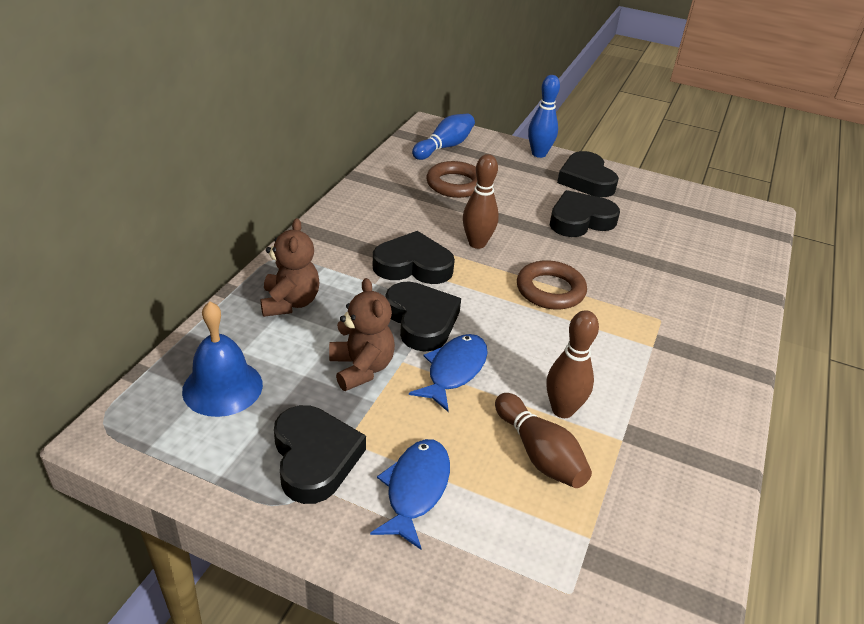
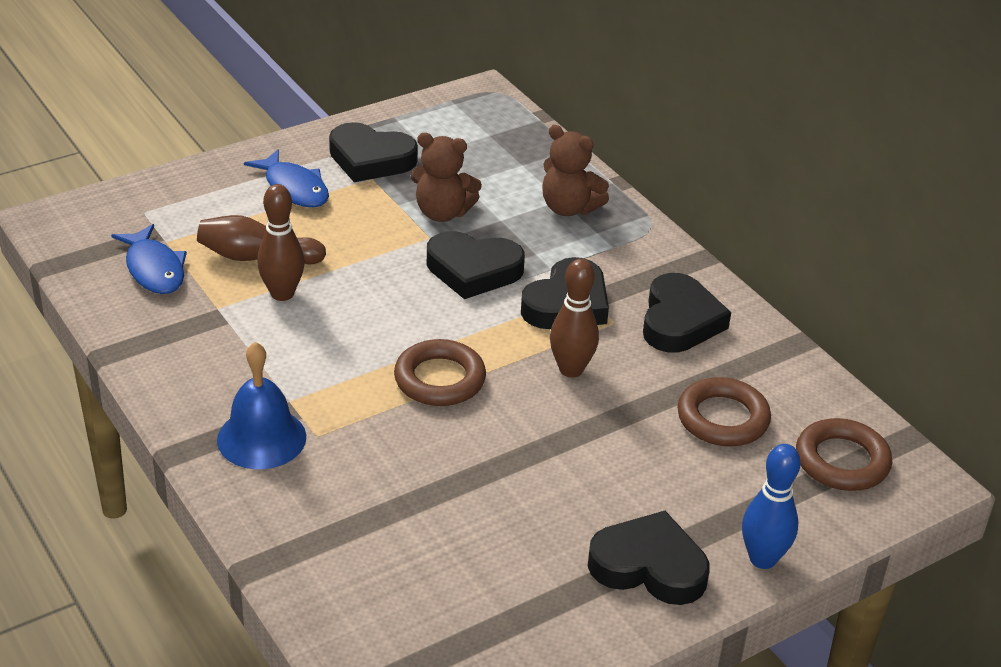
camera: 125 degrees right, 0 degrees up
blue bell [182,301,263,417] -> blue bell moved to [217,342,306,469]
blue fish [409,334,488,412] -> blue fish moved to [111,224,187,294]
blue bowling pin [412,113,475,160] -> brown ring [796,418,892,491]
black heart [550,190,620,237] -> black heart moved to [643,273,731,353]

